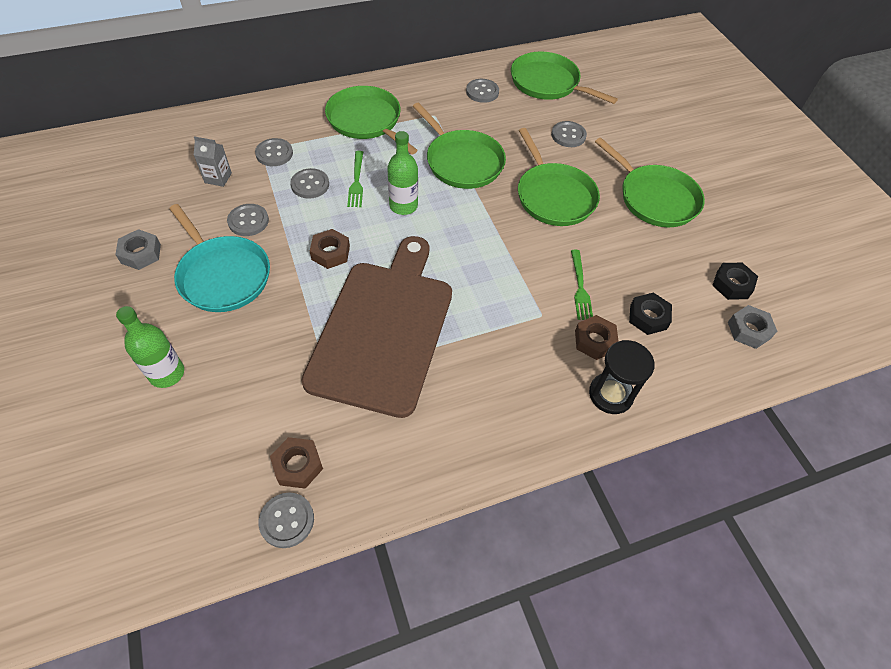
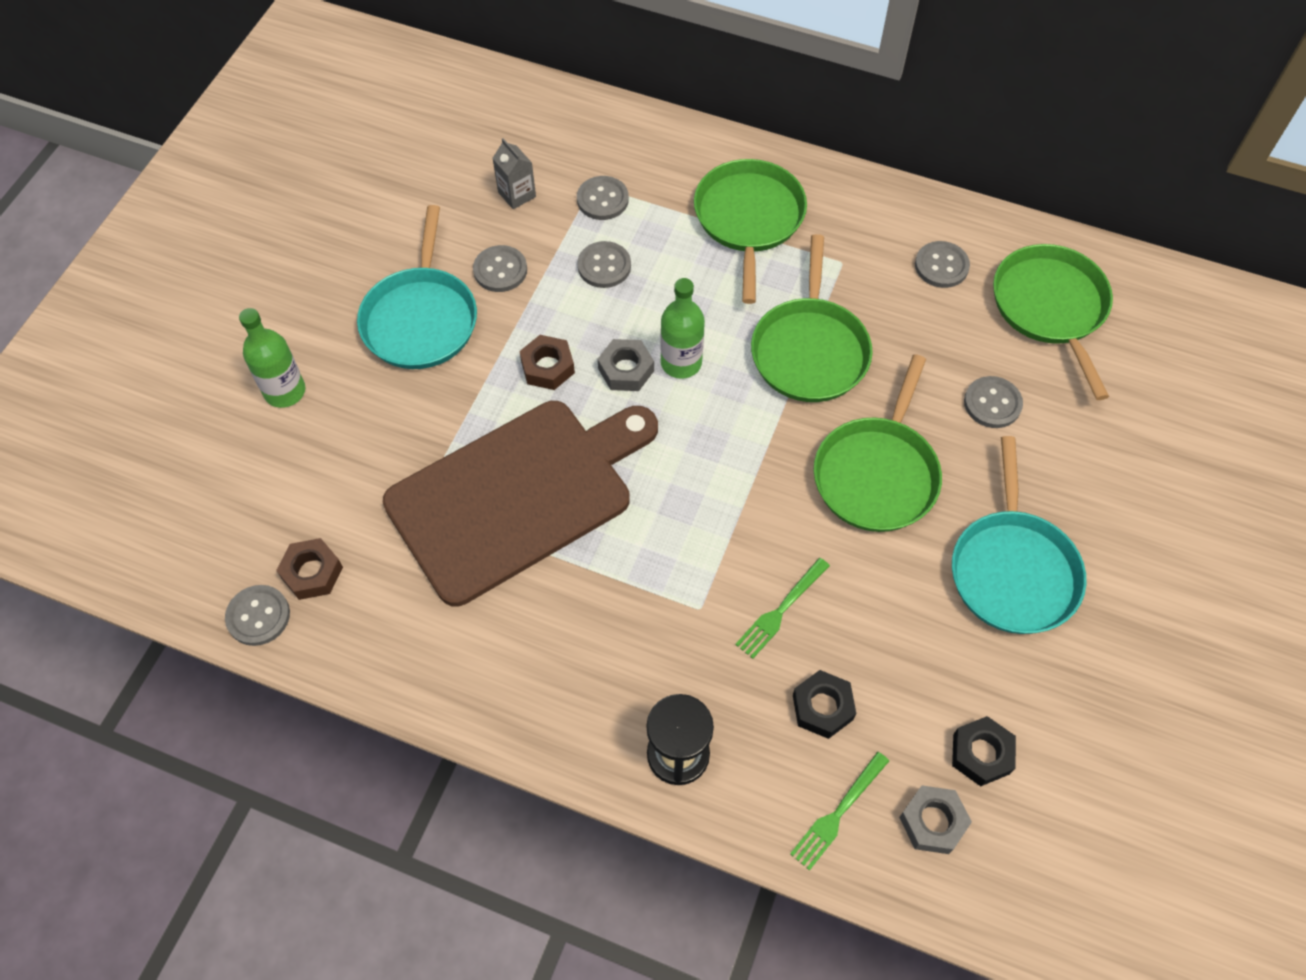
camera: 45 degrees right, 5 degrees up
grey nut [115,229,161,270] -> grey nut moved to [598,339,654,391]
green fork [347,151,363,207] -> green fork moved to [790,752,889,871]
brown nut [575,315,618,360] -> none
green pan [595,138,705,227] -> turquoise pan [952,436,1086,634]

